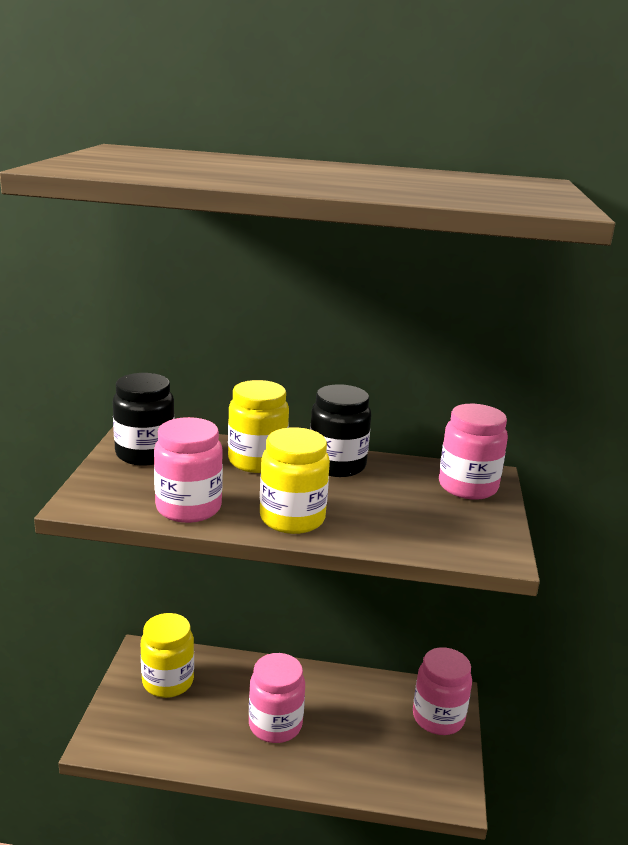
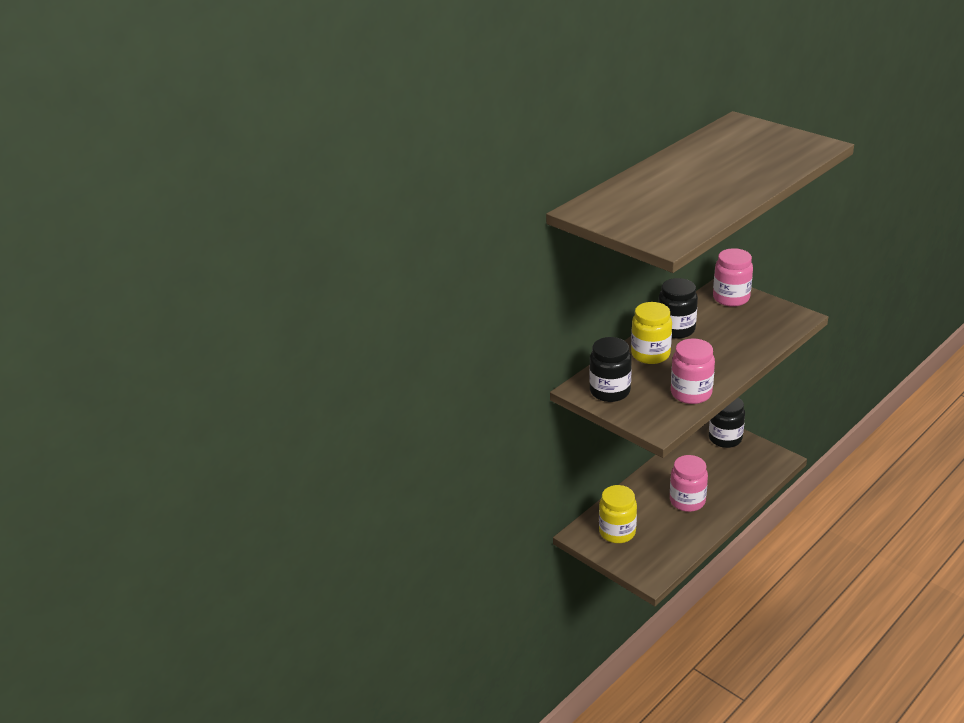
camera: 50 degrees left, 10 degrees up
yellow jar [260,427,330,534] -> none
pink jar [413,647,472,735] -> black jar [709,398,745,448]

